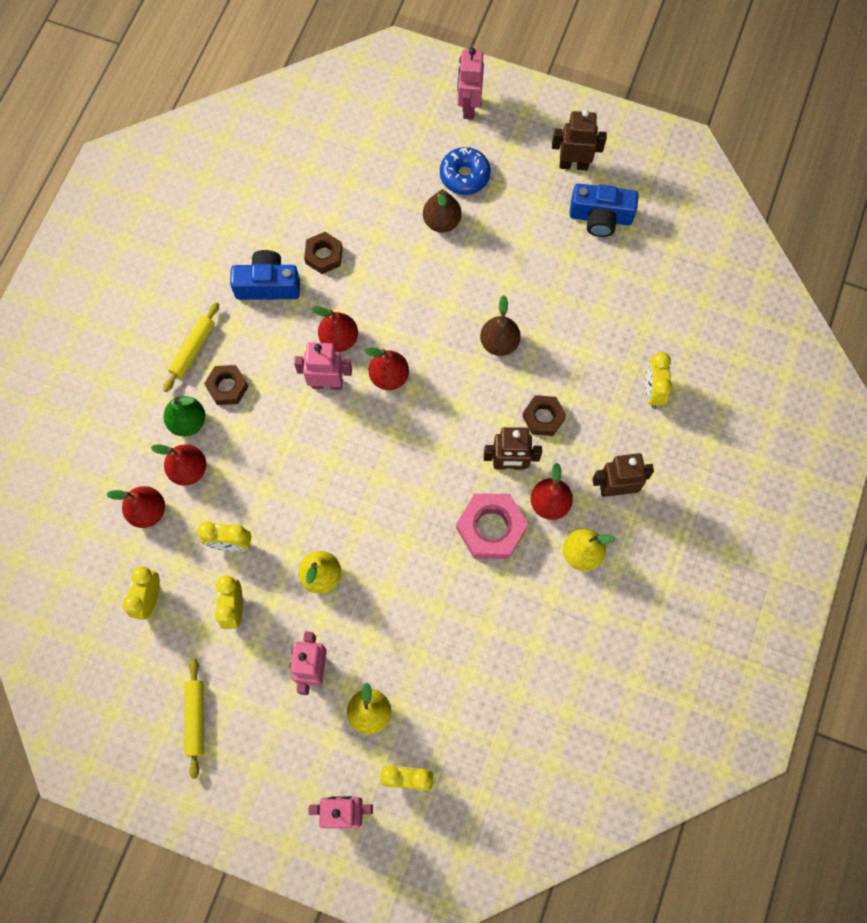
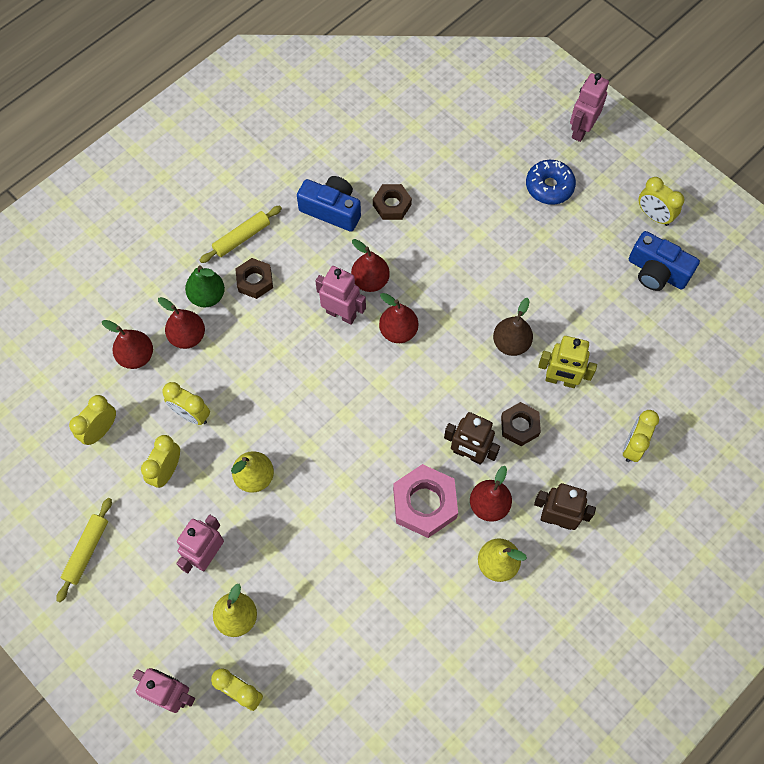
camera: 25 degrees right, 5 degrees down
brown pear [423,189,461,232] -> none
brown robot [552,109,607,171] -> yellow clock [639,177,684,226]
none -> yellow robot [538,336,597,388]

